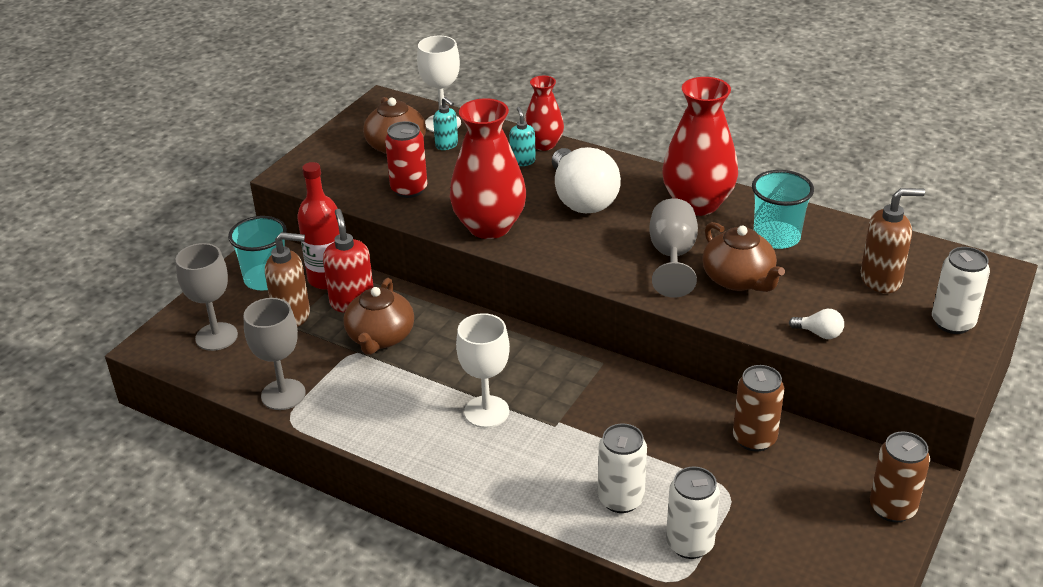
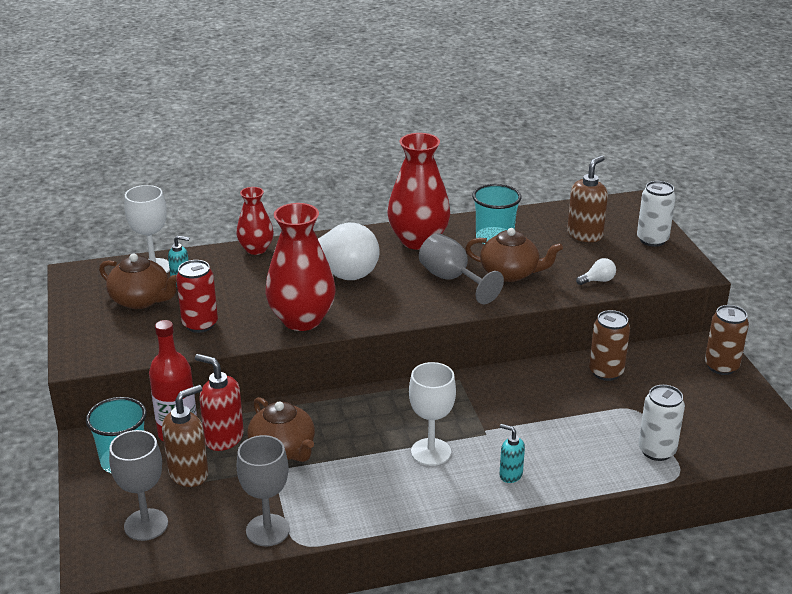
camera: 45 degrees left, 5 degrees down
turquoise soap dispenser [509,107,536,166] -> turquoise soap dispenser moved to [499,424,525,483]
white can [598,423,647,513] -> none

